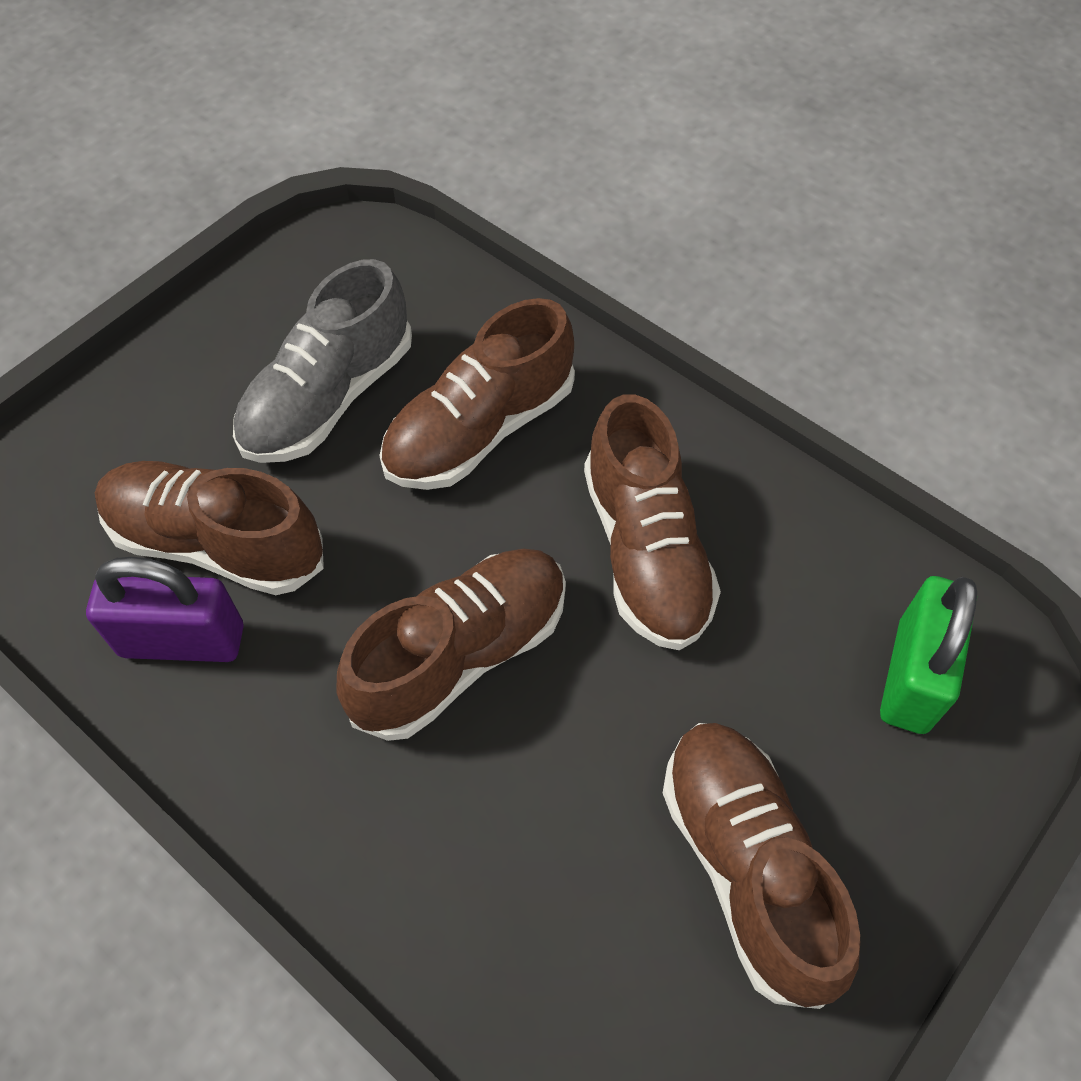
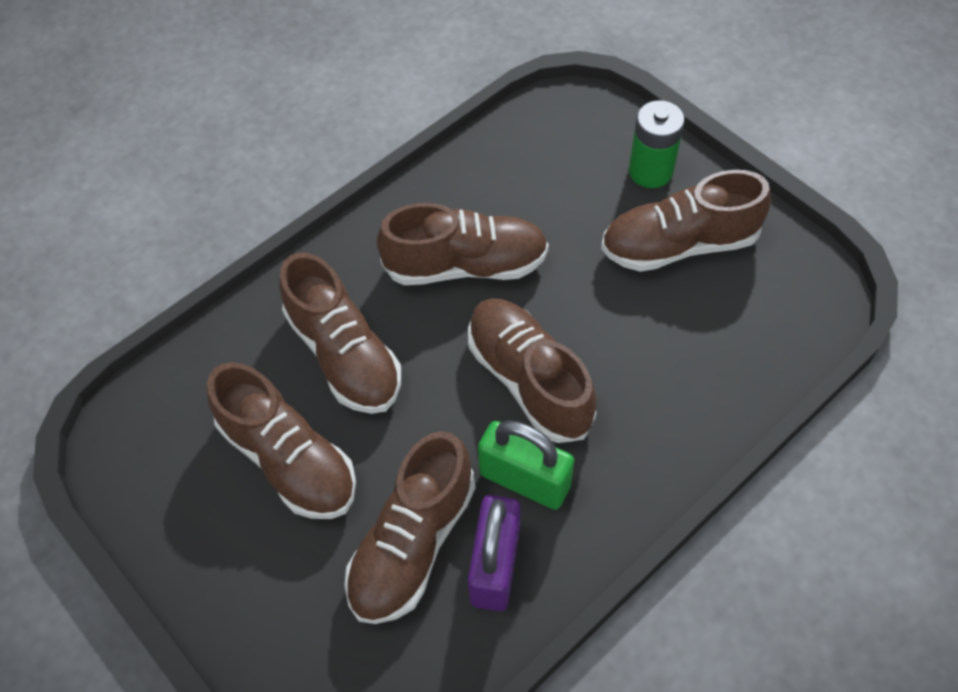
camera: 80 degrees left, 0 degrees up
grey shoe [233,259,412,463] -> brown shoe [207,362,356,519]
green padlock [880,576,977,734] -> green padlock moved to [478,420,574,510]
none -> green battery [629,100,685,188]

